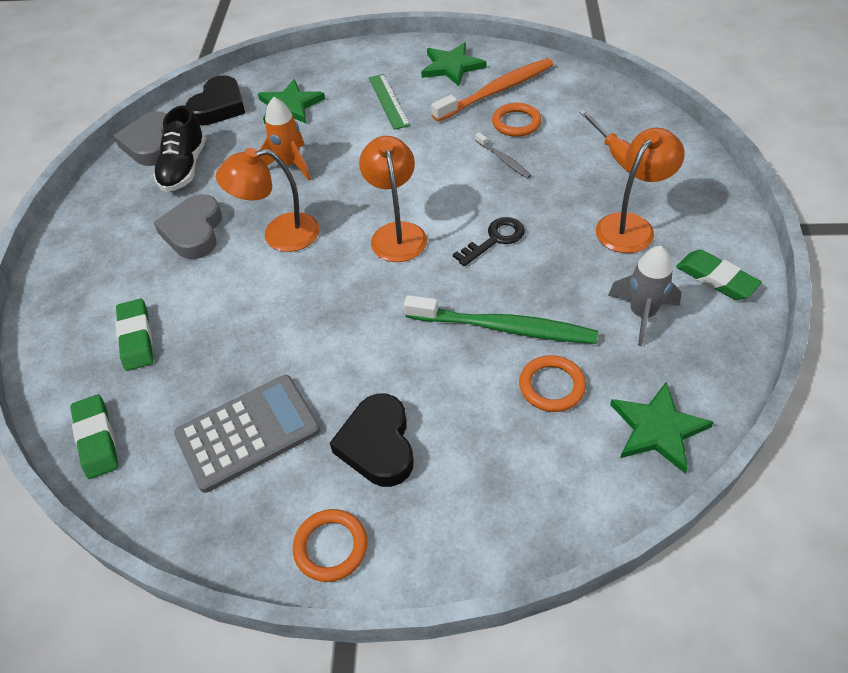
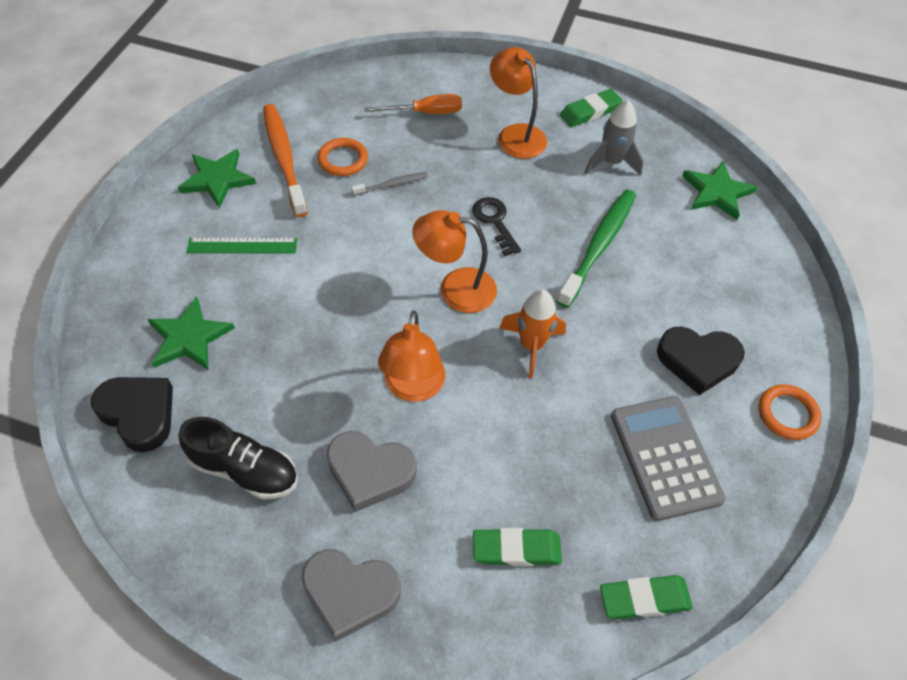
camera: 80 degrees left, 5 degrees up
grey heart [114,111,167,166] -> grey heart moved to [302,549,401,641]
orange rocket [260,97,311,181] -> orange rocket moved to [499,290,566,378]
orange ring [519,355,586,412] -> none

